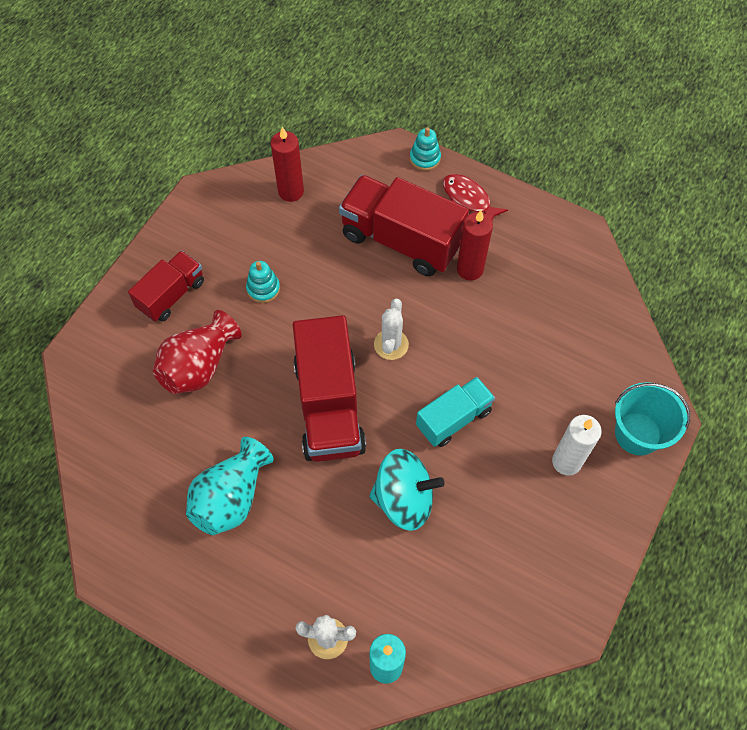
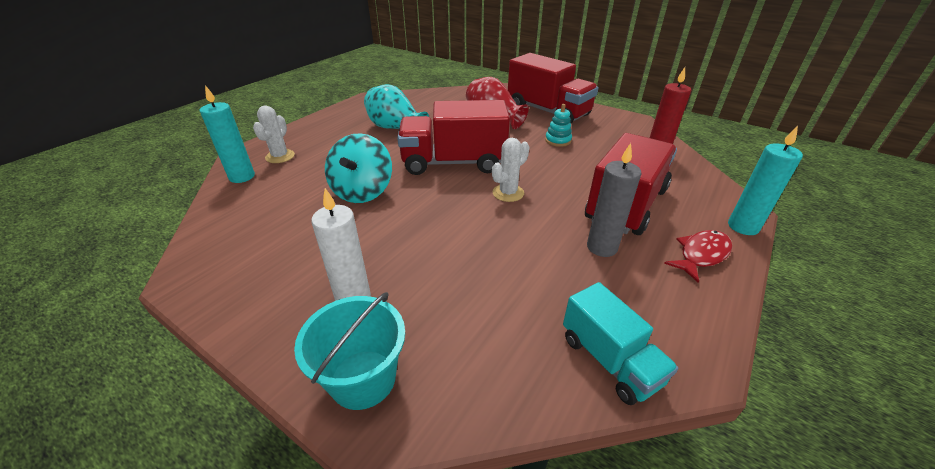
camera: 95 degrees right, 25 degrees down
red truck [128,250,204,322] -> red truck [508,53,599,124], size x1.70
white cactus [374,299,409,360] -> white cactus turned 60 degrees counterclockwise [492,138,529,202]
turquoise stacking toy [410,127,441,171] -> turquoise candle [728,126,803,235]
turquoise truck [416,377,495,447] -> turquoise truck moved to [563,282,678,405]
red candle [457,210,493,280] -> grey candle [587,143,642,257]

